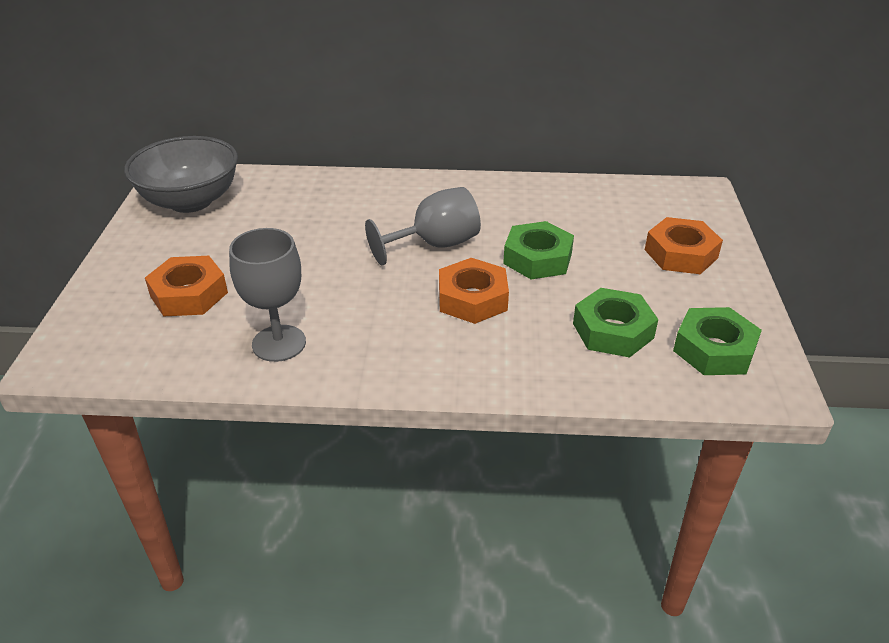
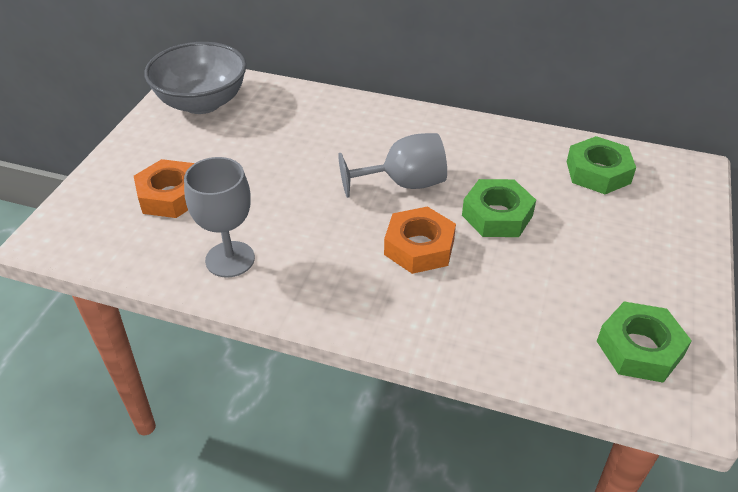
camera: 15 degrees right, 5 degrees up
green nut [573,288,658,358] -> green nut moved to [567,136,636,194]
orange nut [645,217,723,274] -> none

